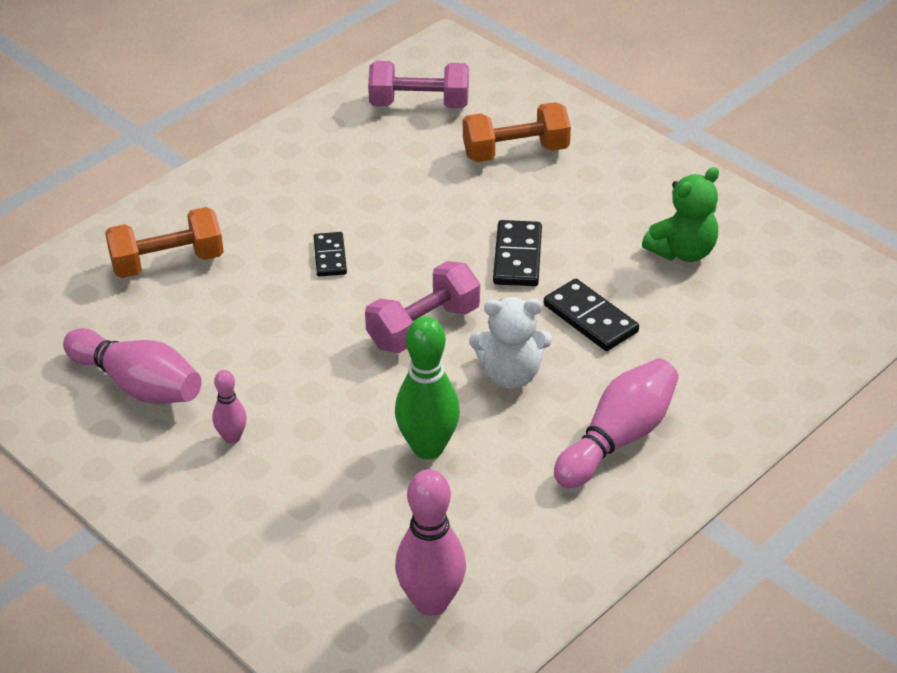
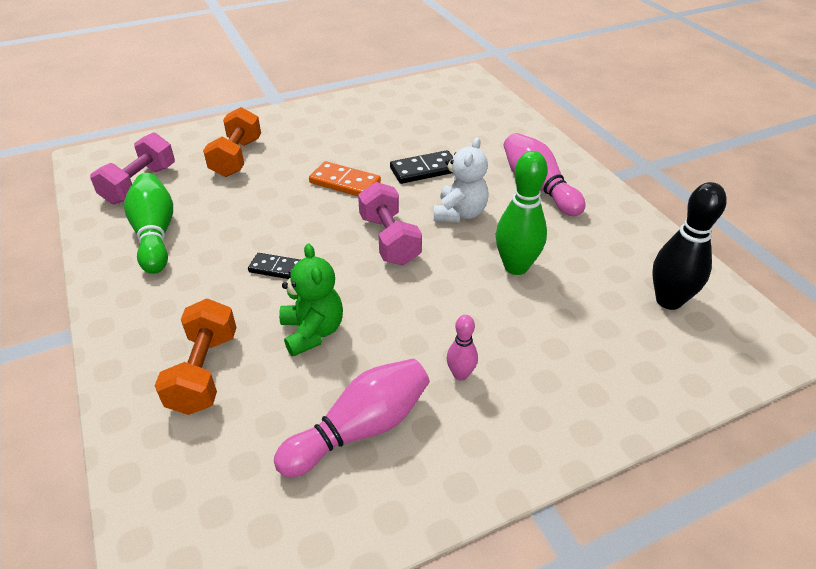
camera: 70 degrees left, 0 degrees up
pink bowling pin [395,469,466,616] -> black bowling pin [652,182,727,310]
black domino [493,220,542,286] -> orange domino [309,161,381,196]
green teddy bear [642,167,719,262] -> green teddy bear moved to [279,243,343,356]
none -> green bowling pin [124,173,173,274]

